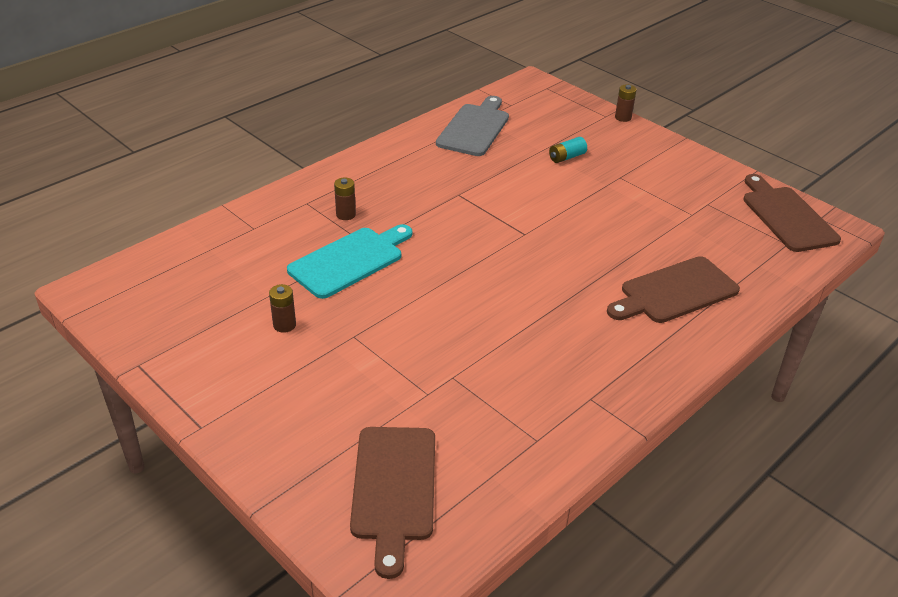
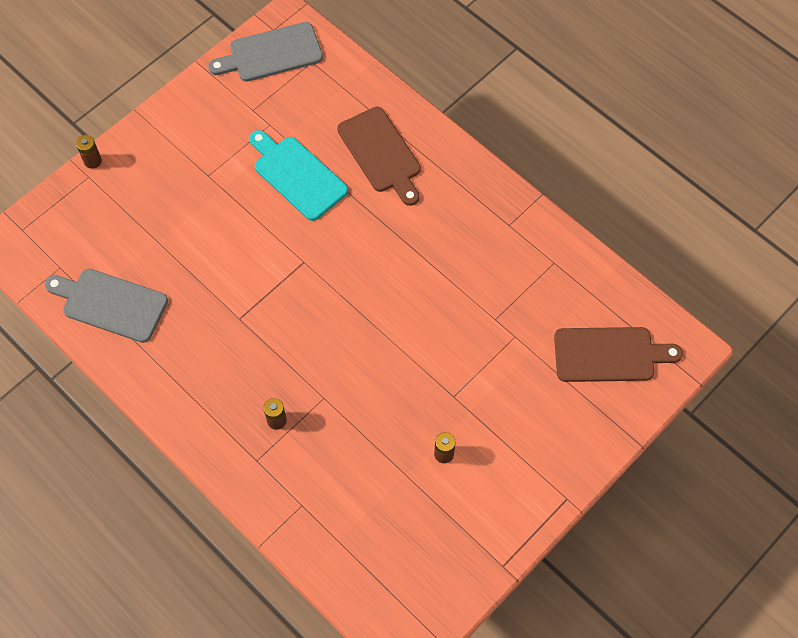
camera: 90 degrees left, 25 degrees up
turquoise cutting board [287,224,413,299] -> turquoise cutting board moved to [249,130,348,221]
turquoise battery [549,137,587,163] -> none
brown cutting board [743,174,841,252] -> grey cutting board [208,22,323,82]

